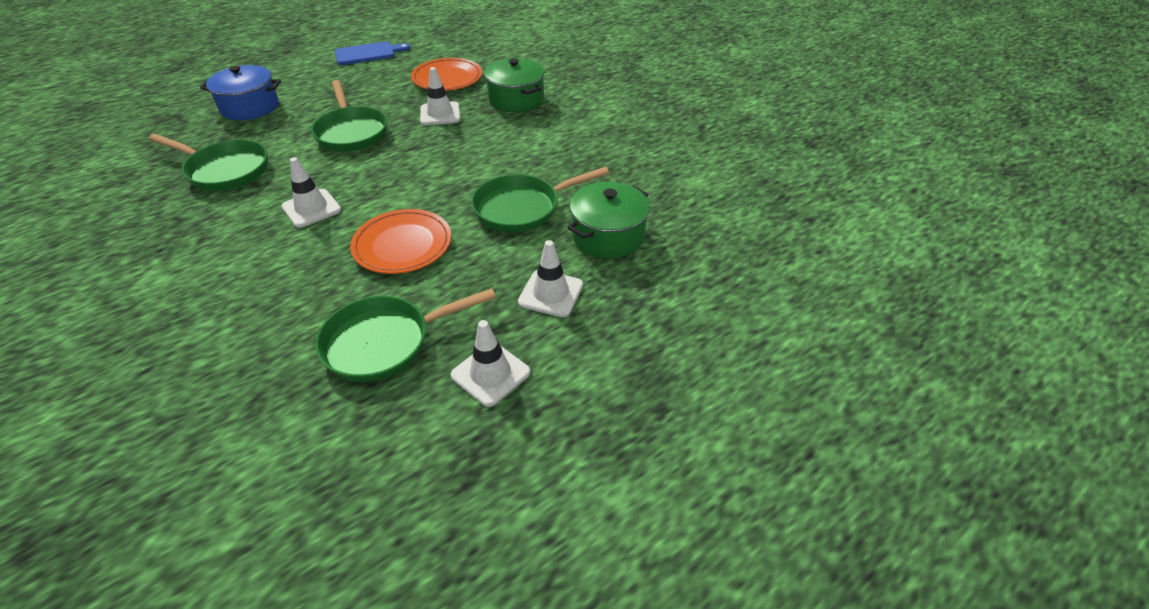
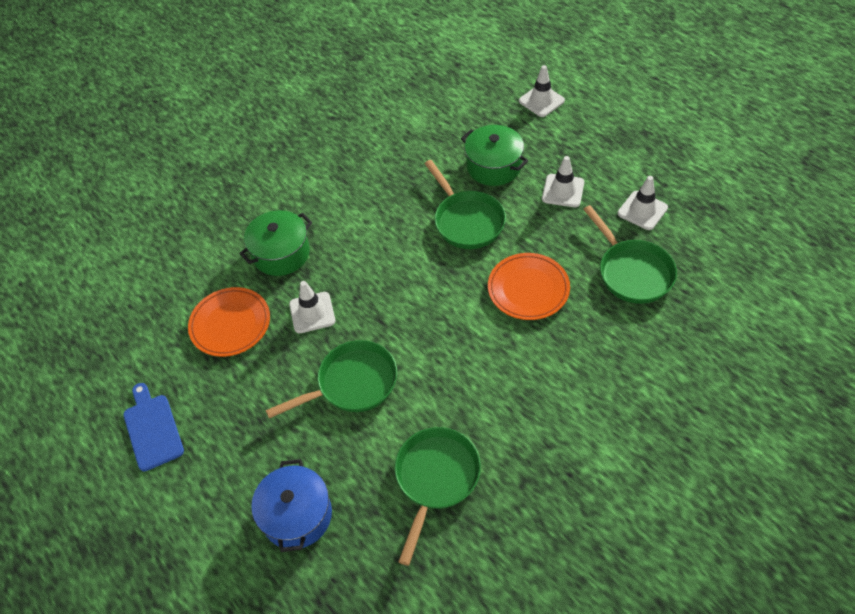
camera: 90 degrees left, 10 degrees up
white traffic cone [282,157,341,228] -> white traffic cone moved to [519,65,565,117]

